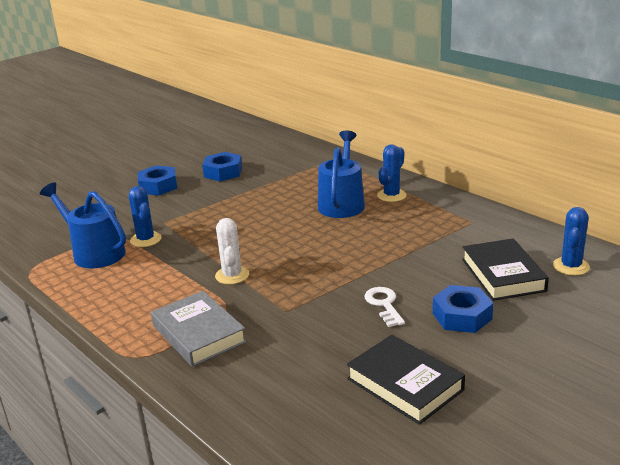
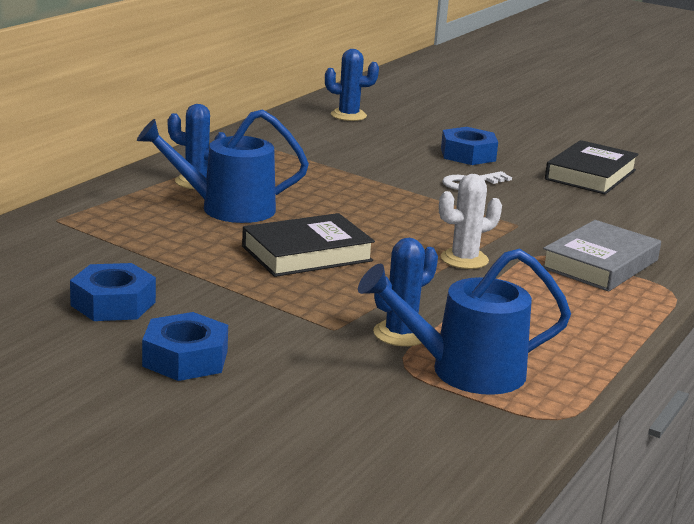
camera: 110 degrees left, 5 degrees down
blue watering can [40,182,126,268] -> blue watering can turned 60 degrees clockwise [358,249,571,395]
black book [462,238,549,301] -> black book moved to [242,213,375,277]

